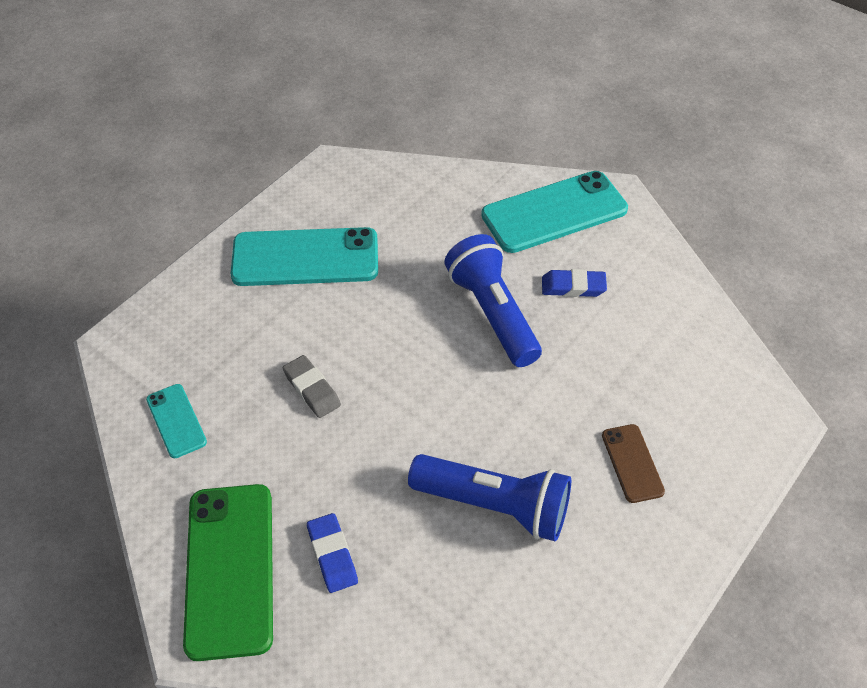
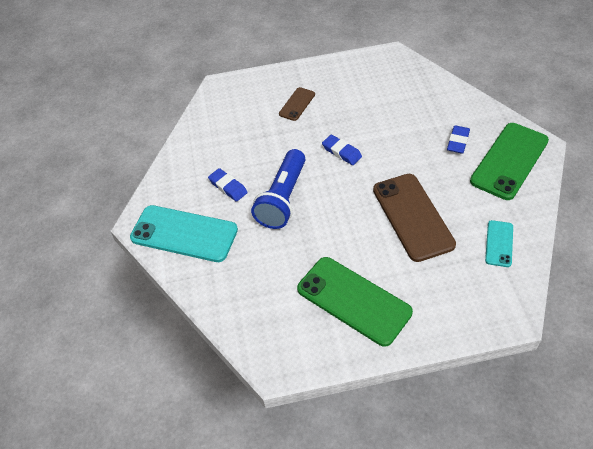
camera: 135 degrees left, 0 degrees up
turquoise phone [231,227,378,286] -> green phone [297,257,413,347]
grey eraser [283,355,341,418] -> brown phone [373,174,456,262]
blue flashlight [408,454,571,541] -> none
none -> blue eraser [322,135,362,165]

